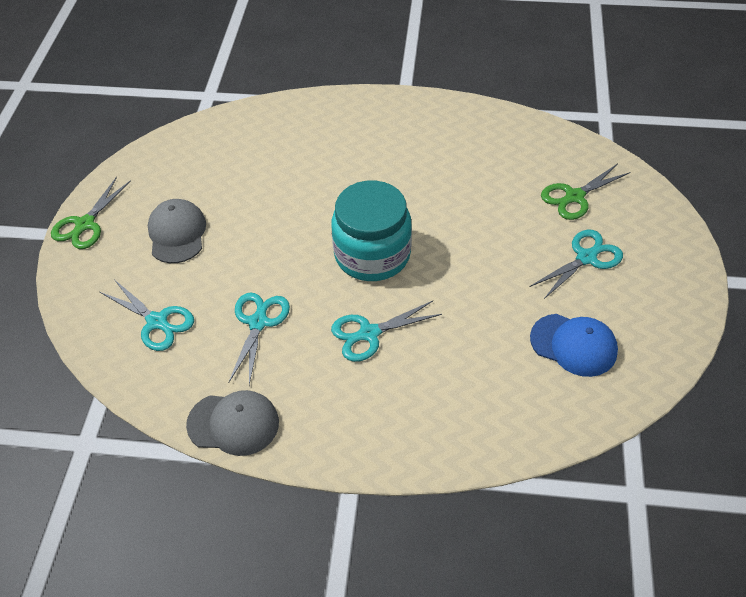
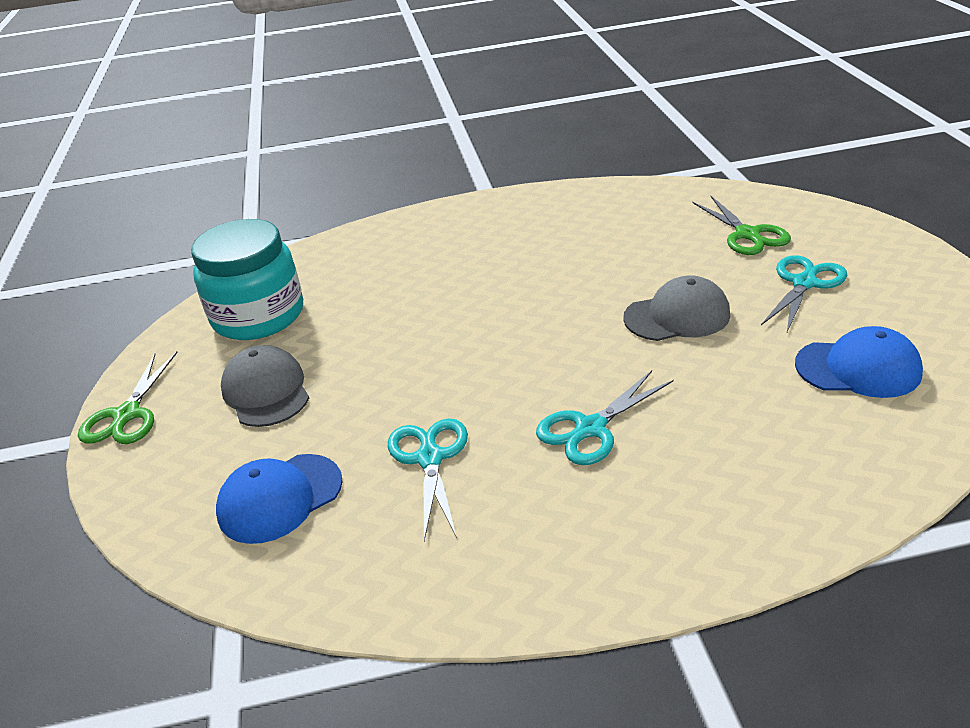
camera: 15 degrees left, 15 degrees down
turquoise scissors [100,280,194,351] -> blue cap [216,454,343,544]
grey cap [186,390,279,456] -> grey cap moved to [623,275,730,341]
turquoise jar [331,180,412,281] -> turquoise jar moved to [191,219,303,340]
green scissors [541,163,631,220] -> green scissors turned 60 degrees counterclockwise [692,196,791,255]

